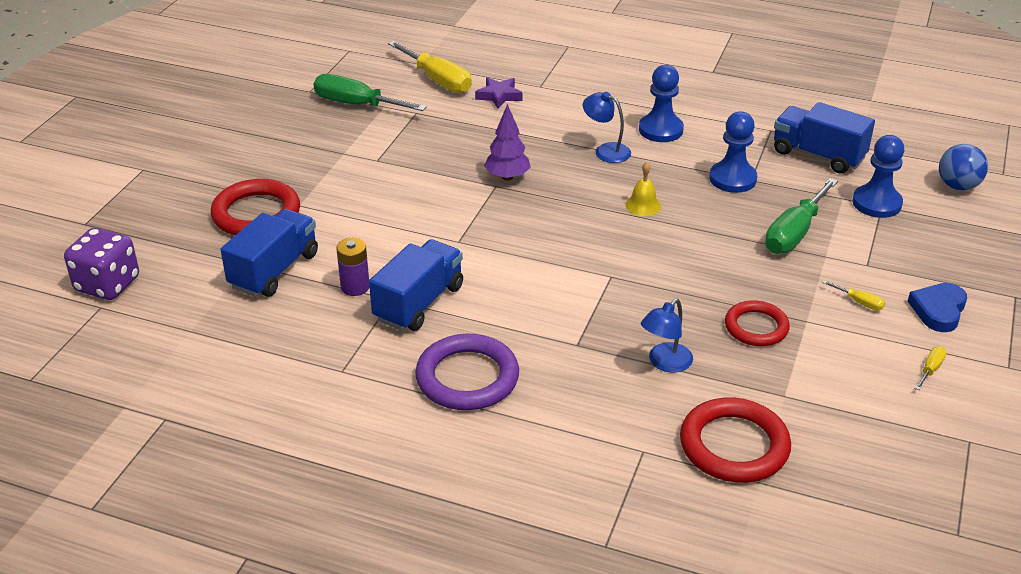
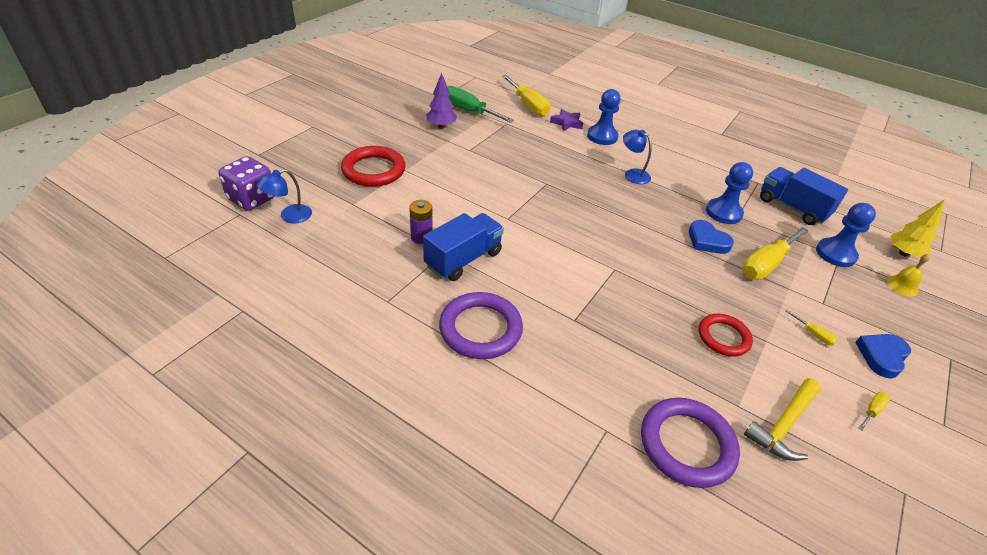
camera: 10 degrees right, 5 degrees up
blue truck [220,209,318,297] -> none
purple tree [484,104,531,181] -> purple tree moved to [426,73,457,128]
yellow bell [625,162,661,216] -> yellow bell moved to [887,254,930,297]
blue pawn [639,65,684,142] -> blue pawn moved to [587,89,620,145]
blue lamp [641,299,693,372] -> blue lamp moved to [257,169,312,224]
red ring [680,397,791,483] -> purple ring [641,397,740,488]
green screwdriver [765,178,838,254] -> yellow screwdriver [742,227,808,280]
blue ball [939,144,988,190] -> yellow tree [890,199,945,257]
none -> blue heart [689,220,734,254]
none -> yellow hammer [744,378,821,461]

